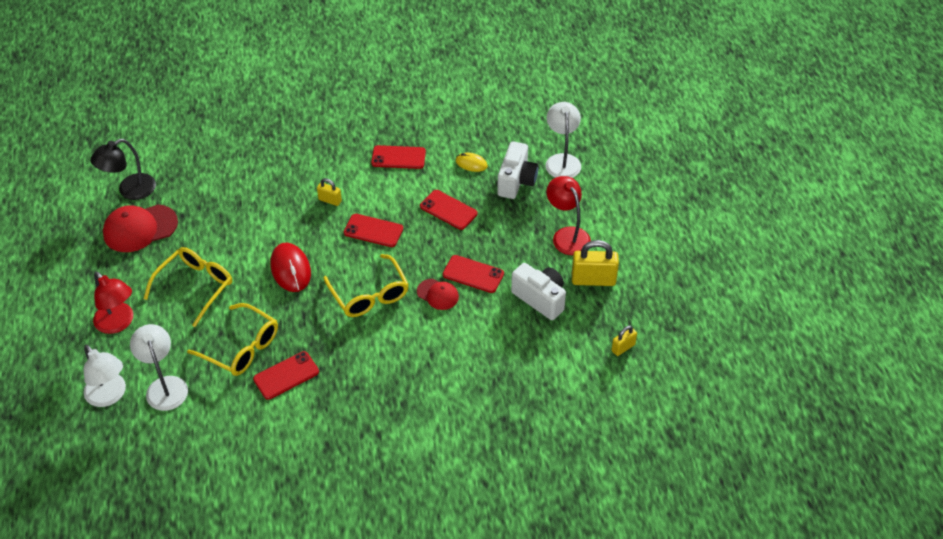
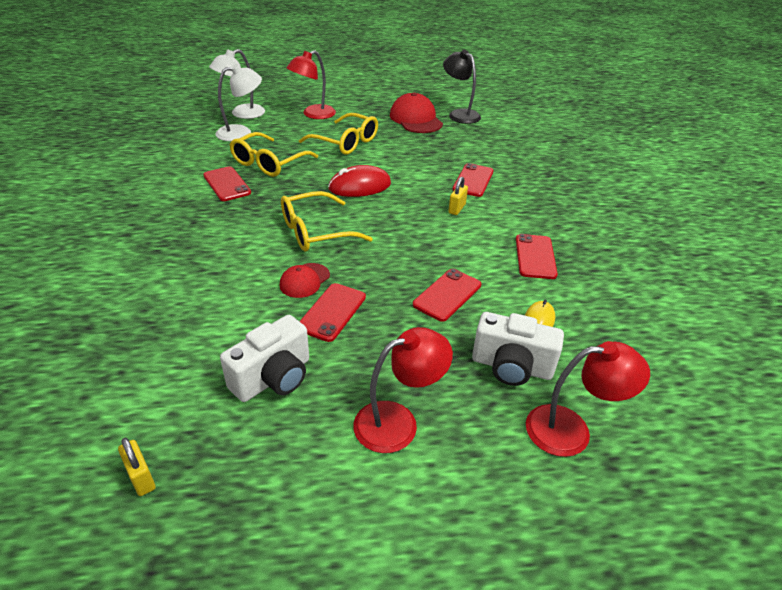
camera: 90 degrees right, 10 degrees down
red phone [344,214,403,247] -> red phone moved to [452,163,494,197]
white lamp [546,102,581,178] -> red lamp [526,341,650,457]
yellow padlock [572,240,619,286] -> none

